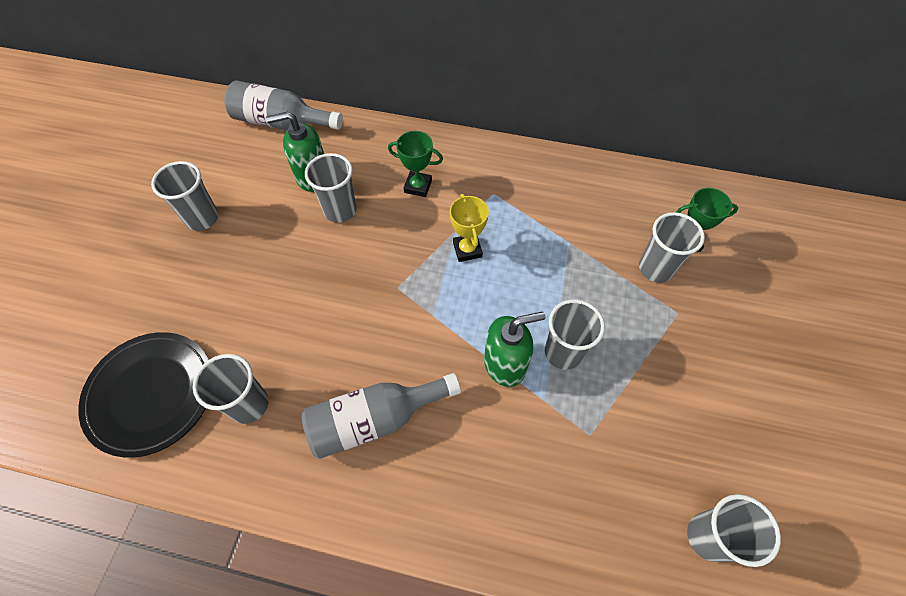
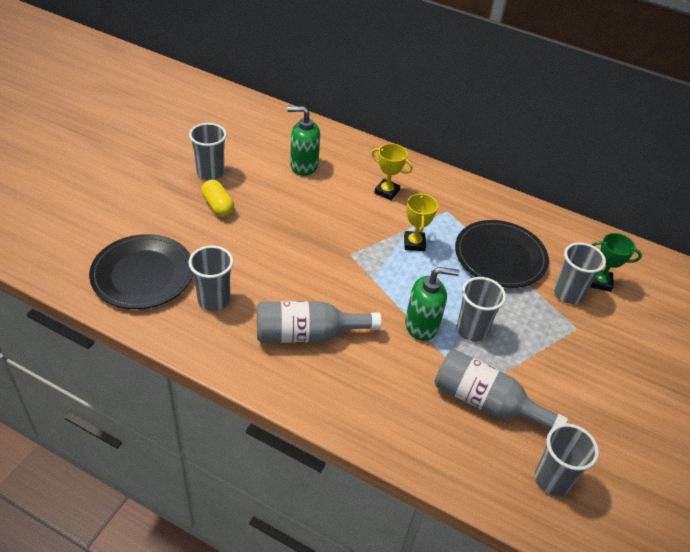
camera: 10 degrees right, 15 degrees down
grey bottle [224,81,343,130] -> grey bottle moved to [435,349,568,429]
grey cup [305,153,357,223] -> none
green trophy [388,131,443,197] -> yellow trophy [371,143,413,200]
none -> yellow capsule [202,180,234,217]
none -> black plate [455,220,549,288]

